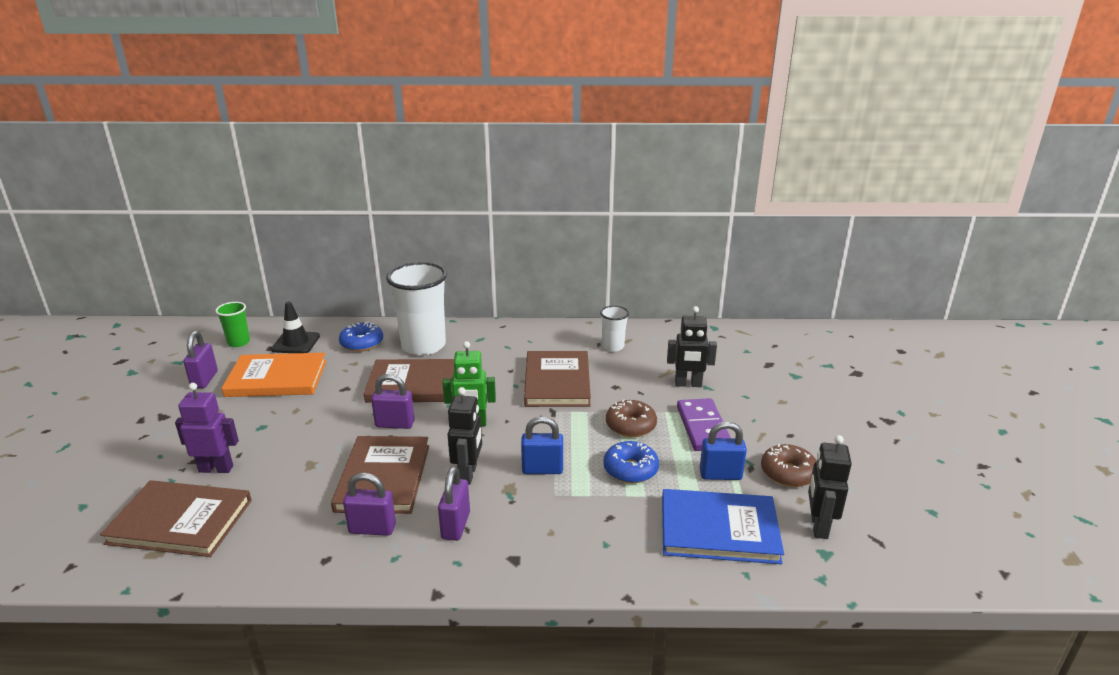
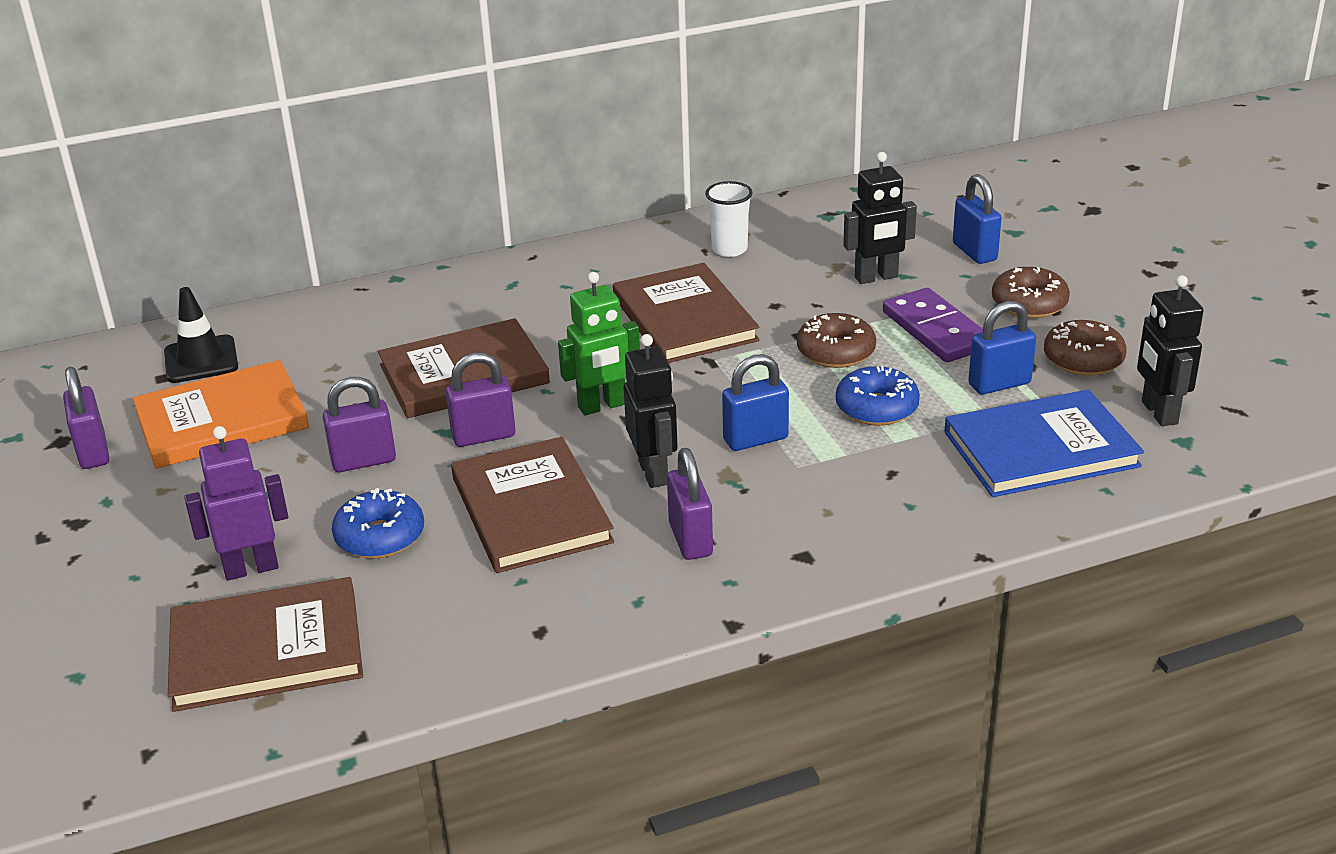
camera: 20 degrees left, 5 degrees up
green cup [215,302,250,347] -> none
blue donut [339,321,383,352] -> blue donut moved to [332,488,424,559]
purple padlock [343,473,396,536] -> purple padlock moved to [323,377,396,472]
white cup [386,262,447,356] -> none
none -> blue padlock [953,174,1002,264]
none -> brown donut [992,267,1070,318]

